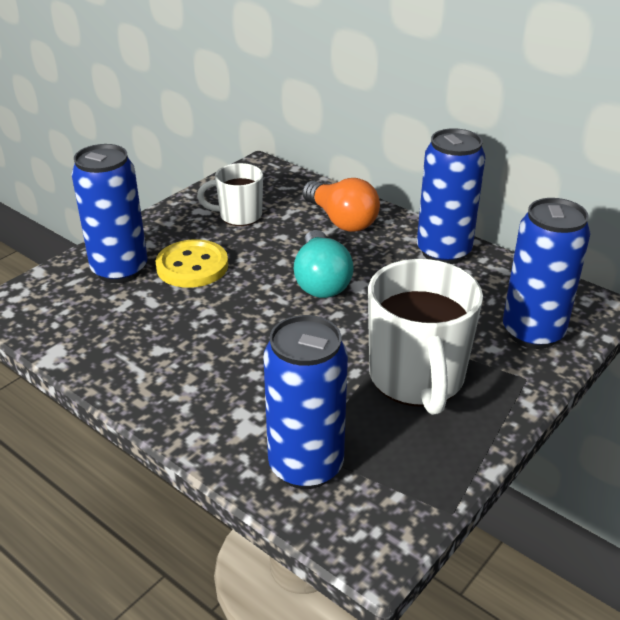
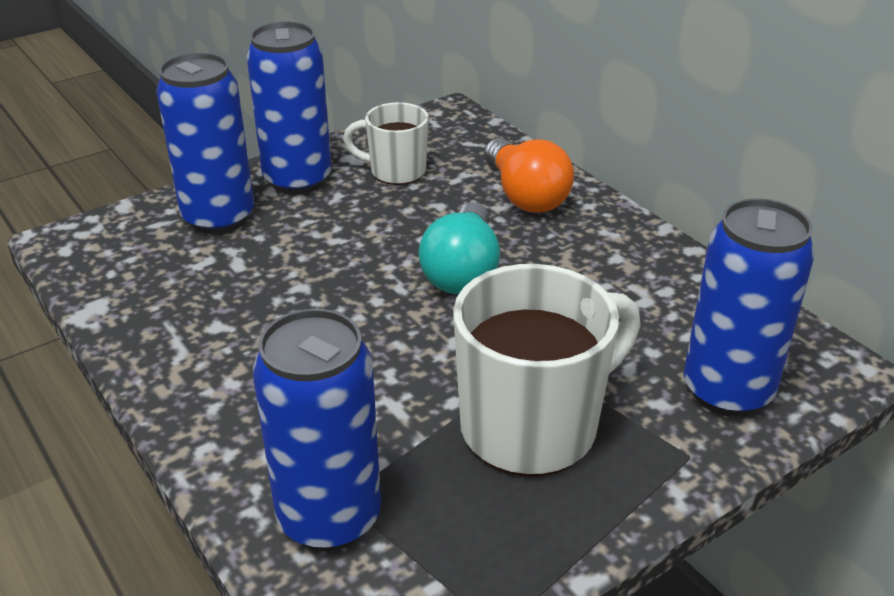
camera: 15 degrees right, 0 degrees up
yellow button [155,239,228,288] -> none
white mug [368,259,483,415] -> white mug turned 135 degrees counterclockwise [453,264,641,477]
blue can [417,128,485,264] -> blue can moved to [246,22,332,195]

